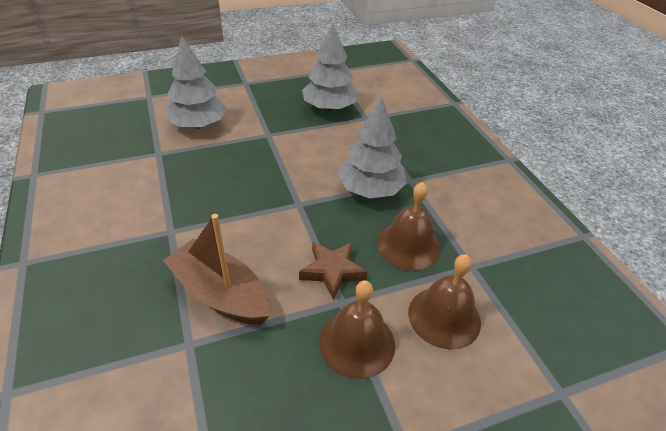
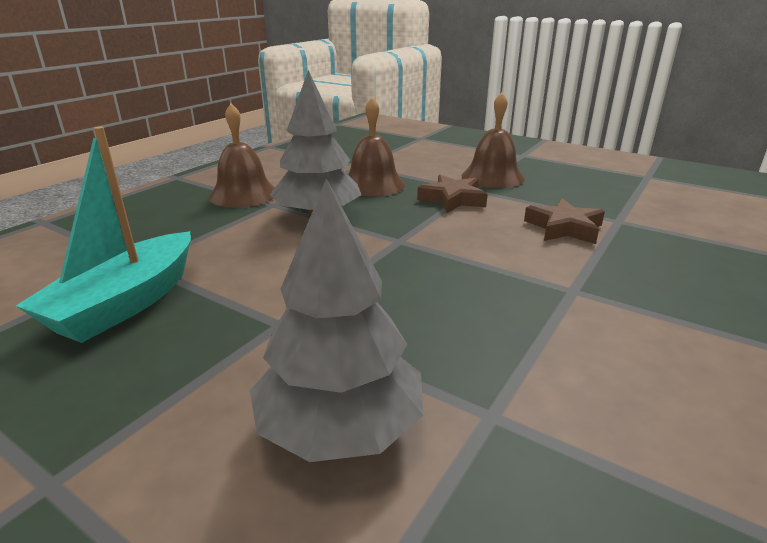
camera: 125 degrees left, 15 degrees down
brown boat [163,214,270,325] -> brown star [524,198,605,244]
grey tree [302,23,359,111] -> turquoise boat [16,126,191,343]
brown bell [408,254,481,349] -> brown bell moved to [209,103,275,208]

